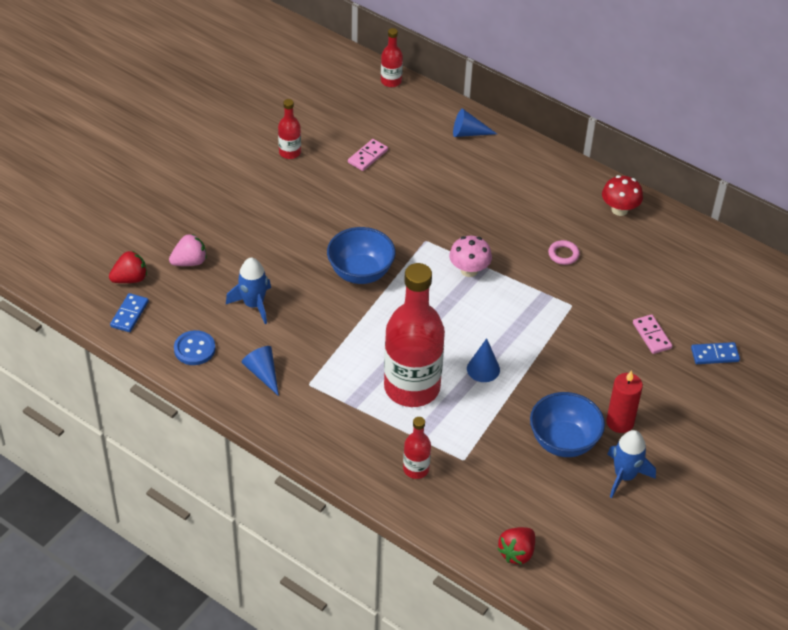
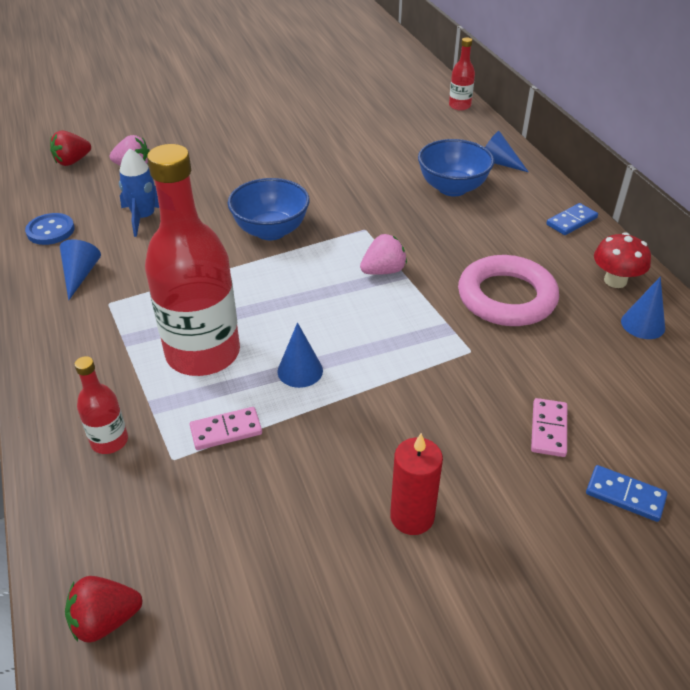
camera: 35 degrees right, 5 degrees down
red strawberry [109,251,147,283] -> red strawberry turned 135 degrees clockwise [50,130,91,166]
blue domino [110,293,149,332] -> blue domino moved to [546,203,598,235]
red bottle [278,99,301,159] -> none
pink domino [348,139,388,171] -> pink domino moved to [190,407,262,450]
pink mushroom [449,236,492,277] -> pink strawberry [360,234,407,275]
blue bowl [530,392,605,457] -> blue bowl moved to [418,139,494,196]
pink ring [548,240,580,265] -> pink ring [458,255,559,326], size x2.40
blue rocket [607,430,656,498] -> none
none -> blue cone [621,276,665,339]

